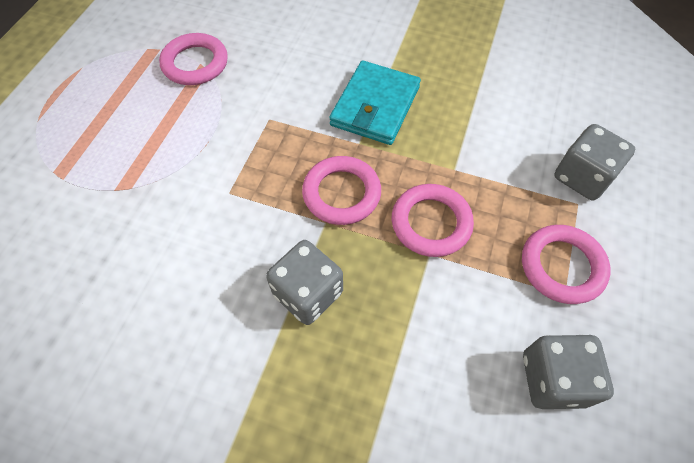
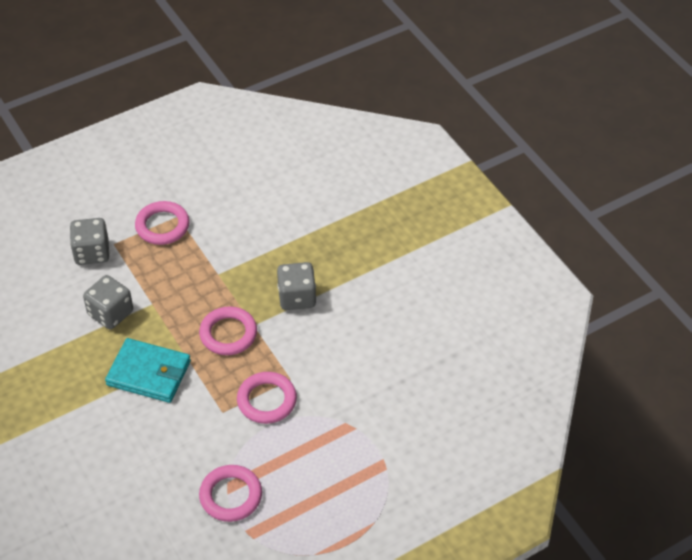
camera: 140 degrees left, 10 degrees down
turquoise wallet [329,61,421,145] -> turquoise wallet turned 45 degrees clockwise [105,338,191,403]
pink ring [392,184,474,257] -> pink ring moved to [237,372,297,424]
grey dice [523,335,614,409] -> grey dice moved to [83,275,133,329]

